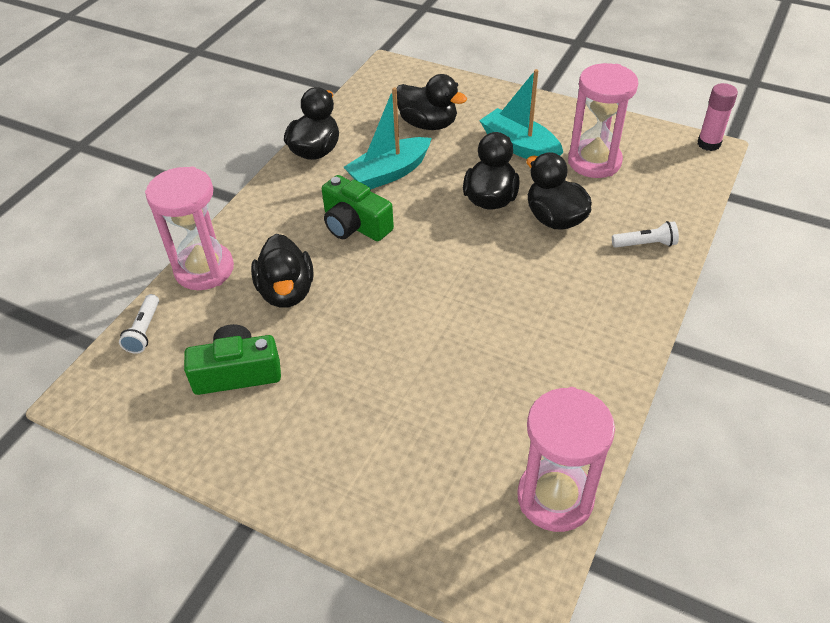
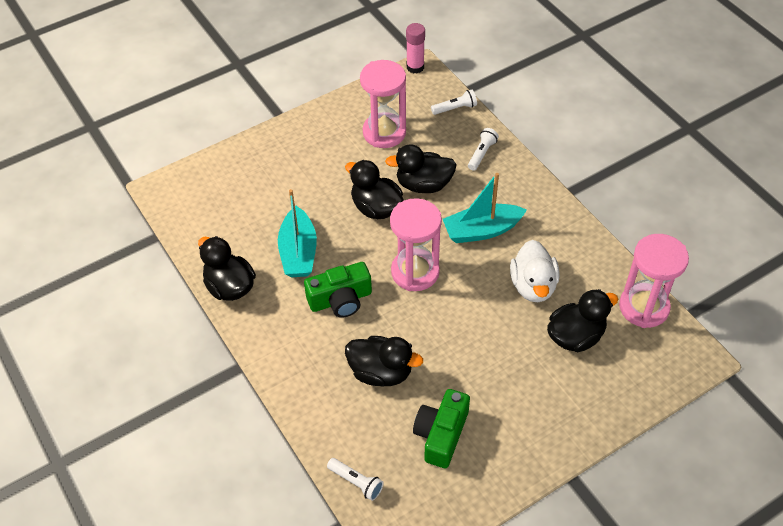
camera: 60 degrees left, 5 degrees up
pink hourglass [145,167,234,290] -> pink hourglass moved to [390,198,442,291]
black duck [397,74,467,130] -> black duck moved to [547,289,618,352]
turquoise boat [479,69,563,159] -> turquoise boat moved to [443,173,527,243]
none -> white flashlight [431,90,477,115]
none -> white duck [510,240,560,302]

